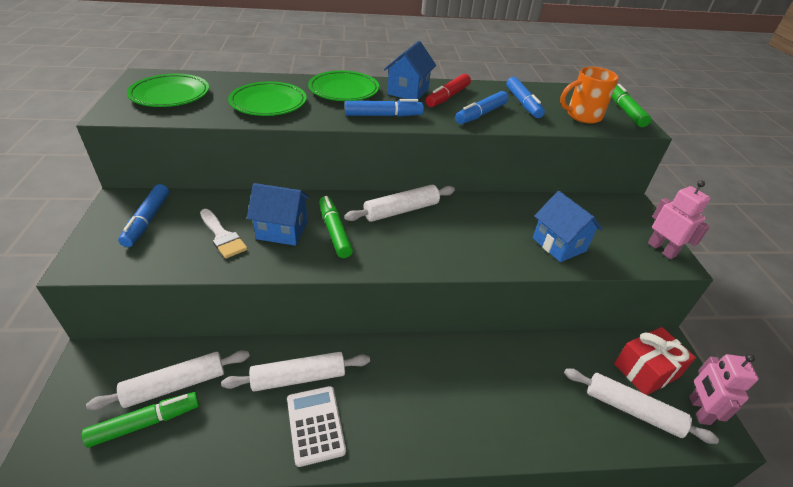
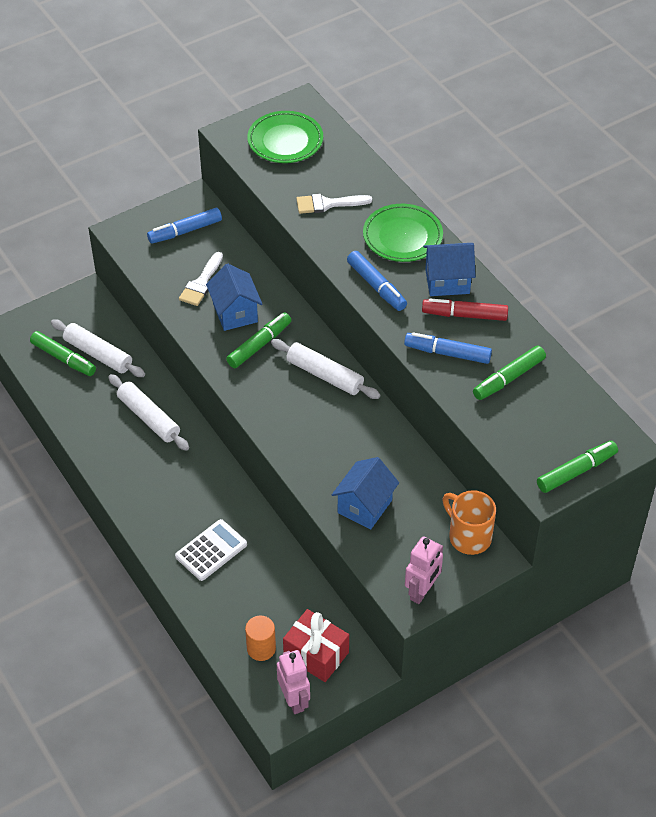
camera: 65 degrees right, 10 degrees up
green plate [228,81,307,116] -> white brush [296,194,372,214]
white calculator [287,386,346,467] -> white calculator moved to [175,519,247,581]
blue marker [506,77,545,118] -> green marker [473,345,546,400]
orange mug [560,67,619,123] -> orange mug moved to [442,490,496,555]
white rolling pin [564,368,719,444] -> orange cylinder [245,616,276,661]
pink robot [689,354,759,425] -> pink robot turned 90 degrees clockwise [277,650,310,714]

